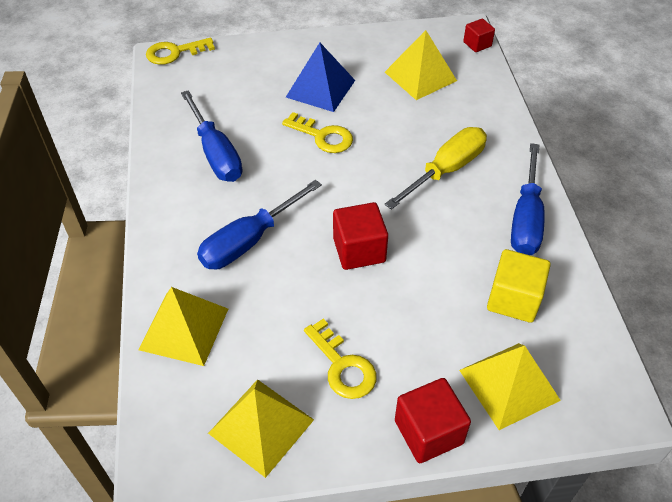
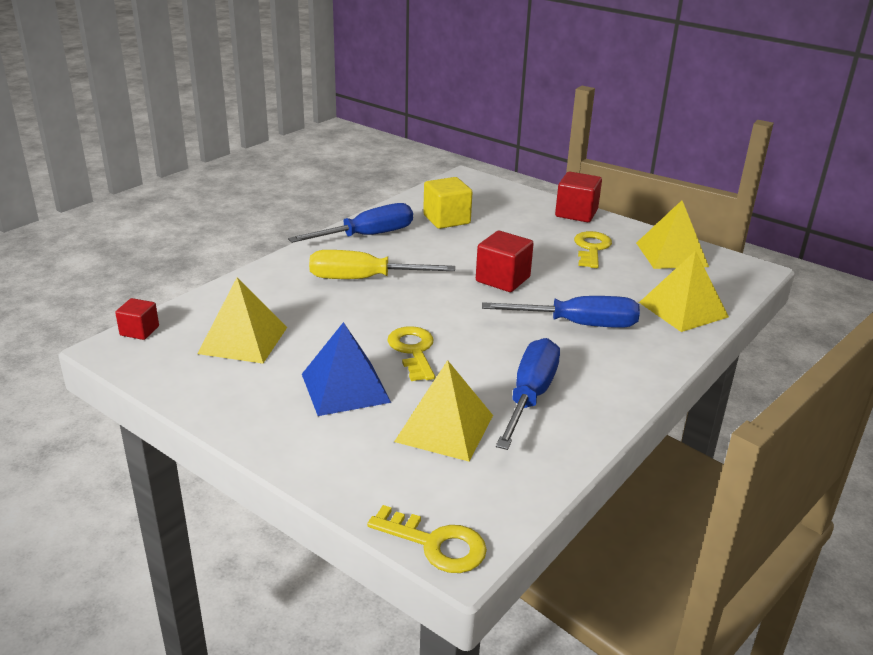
camera: 135 degrees left, 20 degrees down
yellow pyramid [459,343,561,430] -> yellow pyramid moved to [394,360,493,461]

